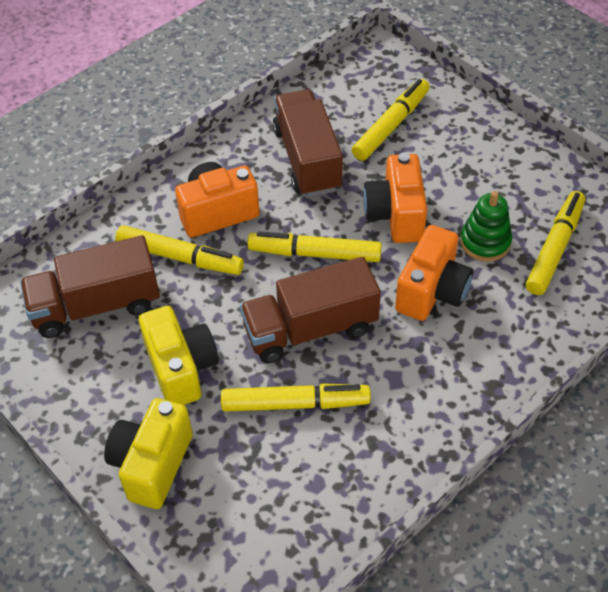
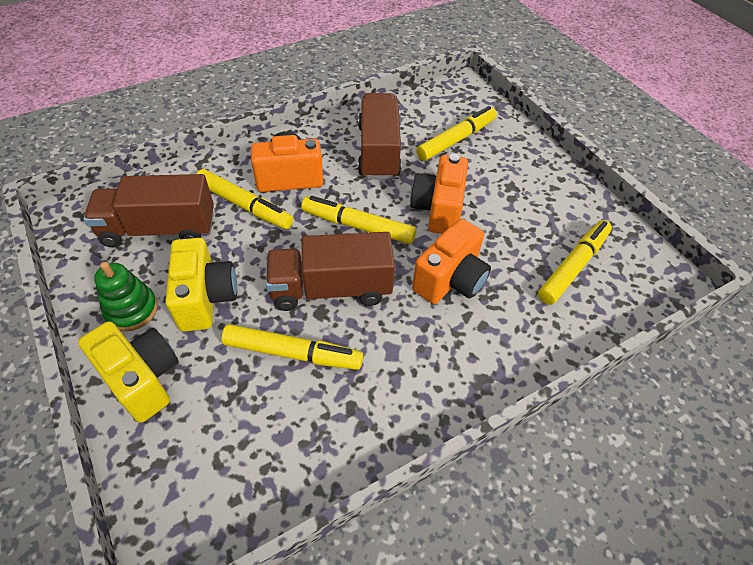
camera: 10 degrees right, 0 degrees up
yellow camera [104,398,193,509] -> yellow camera turned 105 degrees clockwise [78,321,179,423]
green stacking toy [460,191,512,262] -> green stacking toy moved to [94,262,158,331]

